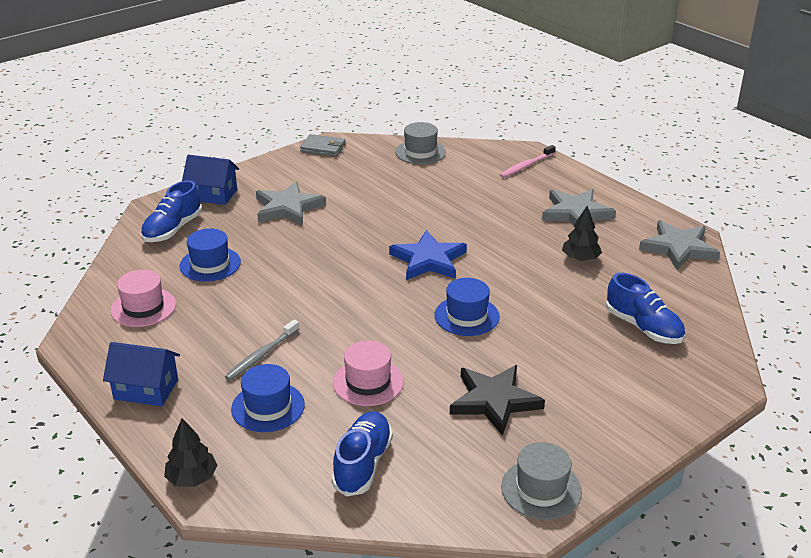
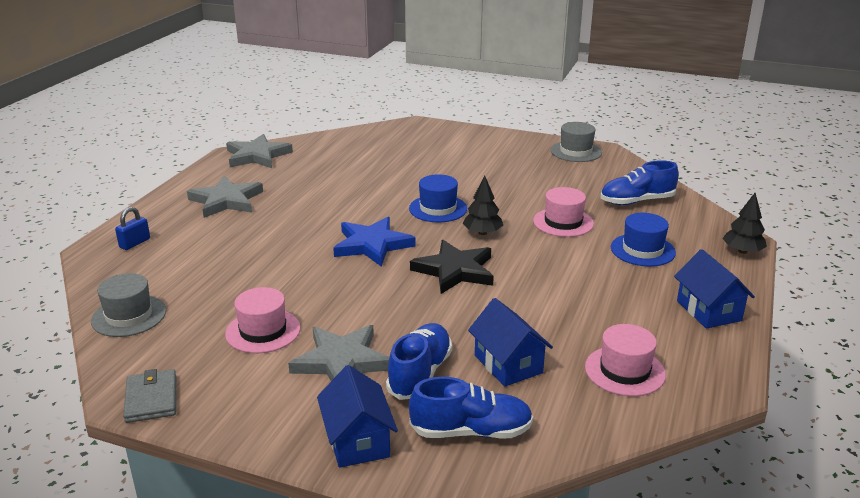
camera: 120 degrees left, 5 degrees down
blue hat [180,228,241,282] -> blue house [468,298,553,387]
grey toothbrush [225,320,299,381] -> none
black star [450,365,545,436] -> black star moved to [410,240,494,294]
pink toothbrush [500,145,556,178] -> blue padlock [115,207,150,250]
black tree [562,206,602,261] -> black tree moved to [462,175,503,235]
blue shoe [606,273,685,344] -> blue shoe moved to [386,323,452,400]
none -> pink hat [225,287,300,353]

